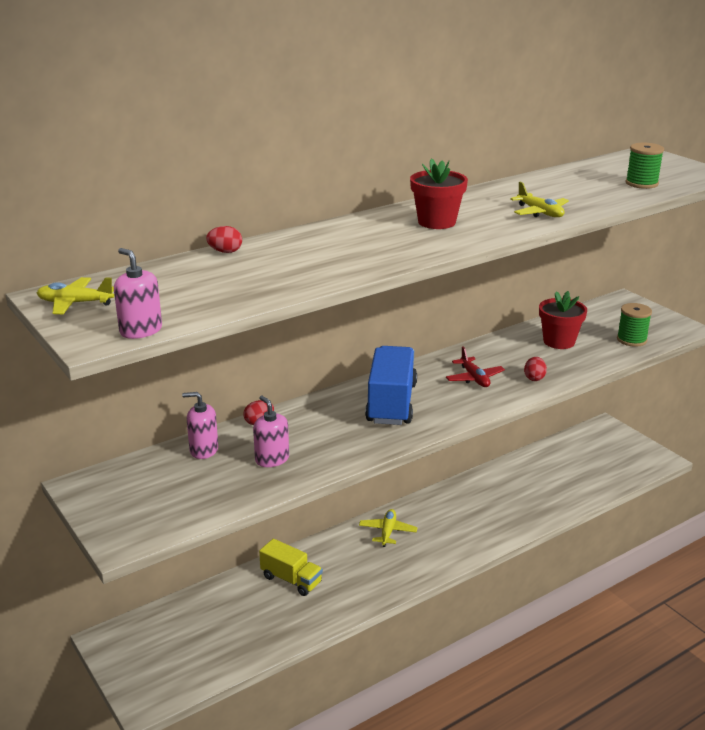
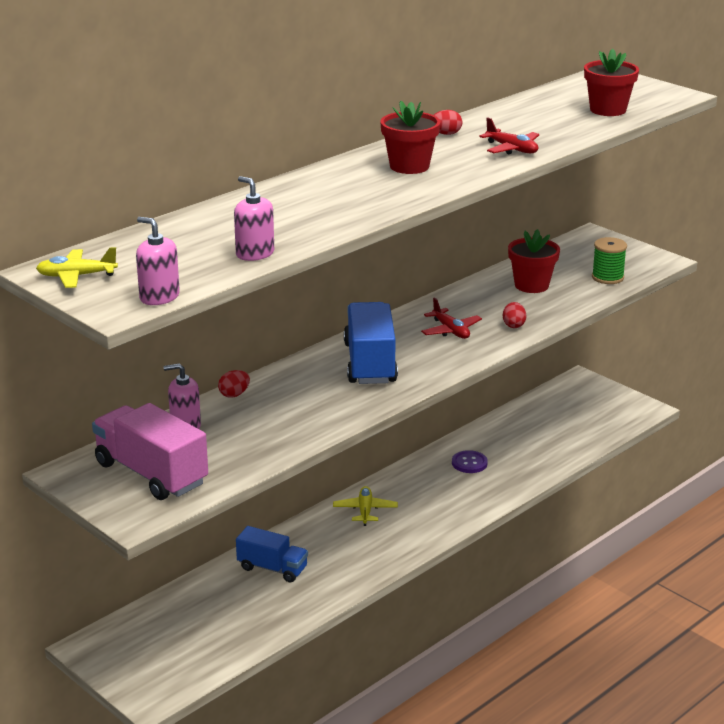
camera: 10 degrees left, 0 degrees up
red egg [206,226,242,253] -> red egg moved to [434,110,462,135]
pink soap dispenser [253,396,289,467] -> pink soap dispenser moved to [234,176,274,261]
yellow truck [259,539,323,596] -> blue truck [236,526,308,582]
yellow plane [510,182,569,217] -> red plane [479,117,539,154]
green spool [625,143,664,189] -> red flower pot [584,49,639,116]
none -> pink truck [92,403,208,500]
none -> purple button [452,450,488,473]

